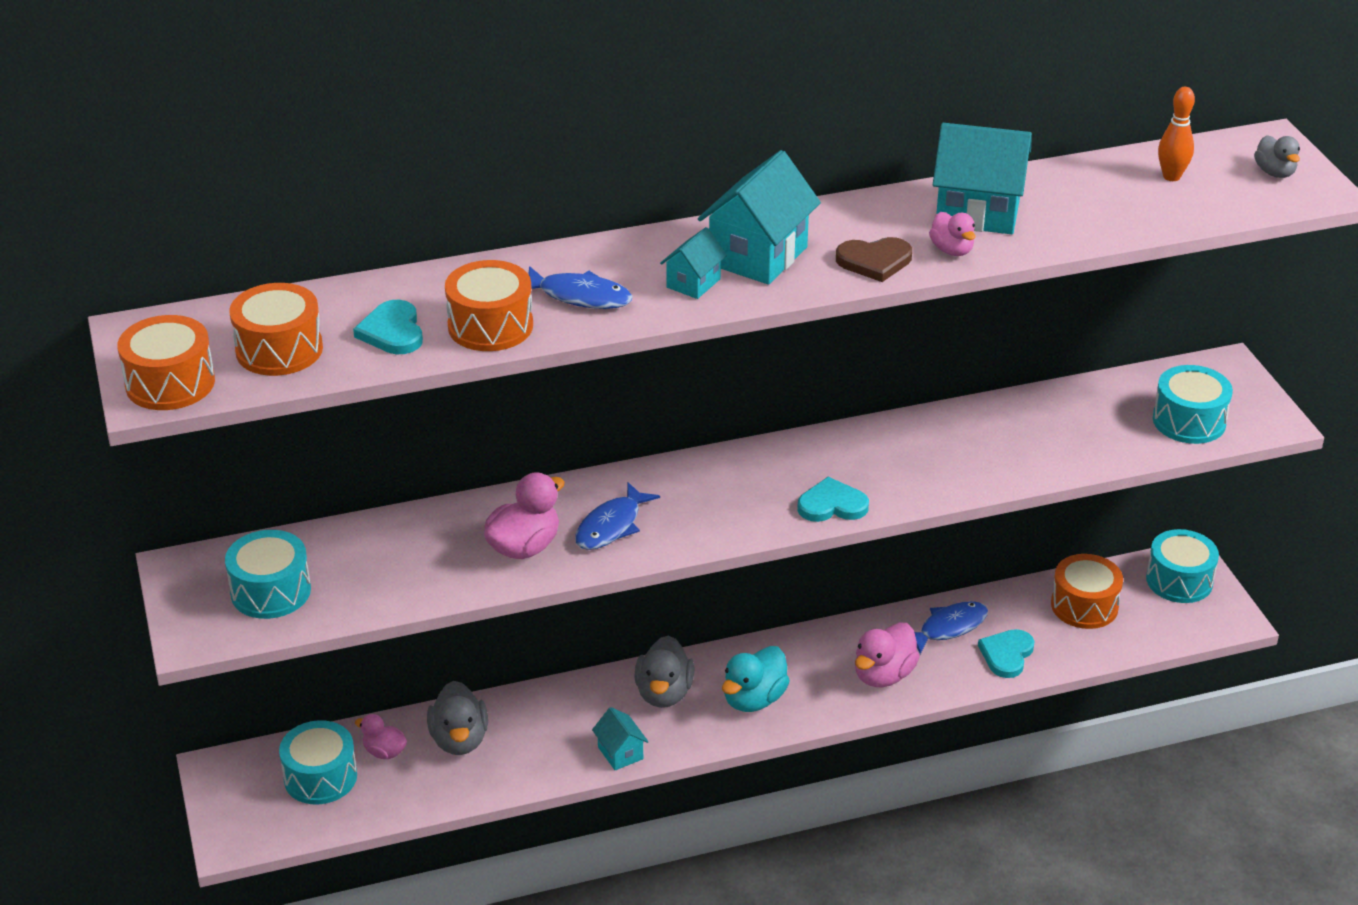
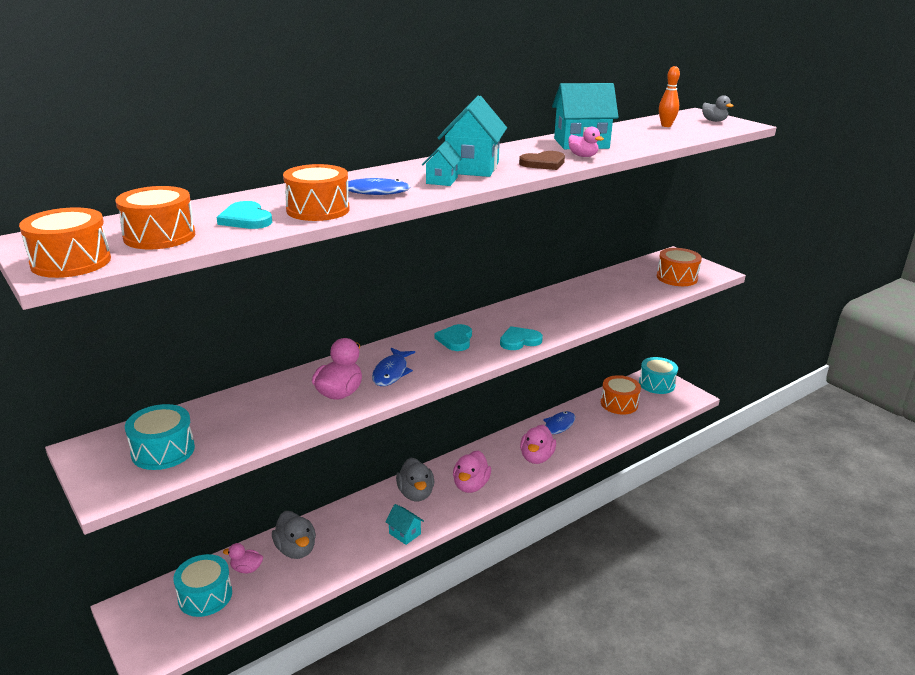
camera: 20 degrees left, 10 degrees down
turquoise duck [722,646,790,712] -> pink duck [453,450,491,493]
turquoise heart [978,629,1035,678] -> turquoise heart moved to [435,324,472,351]
turquoise drum [1153,365,1233,444] -> orange drum [657,248,702,286]

